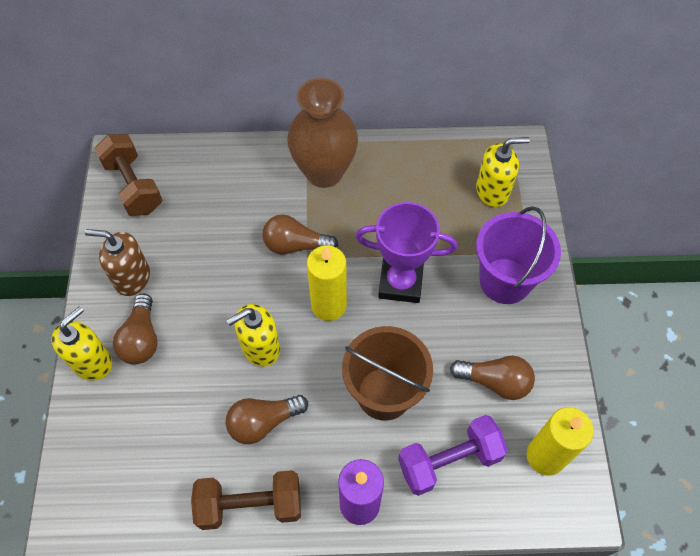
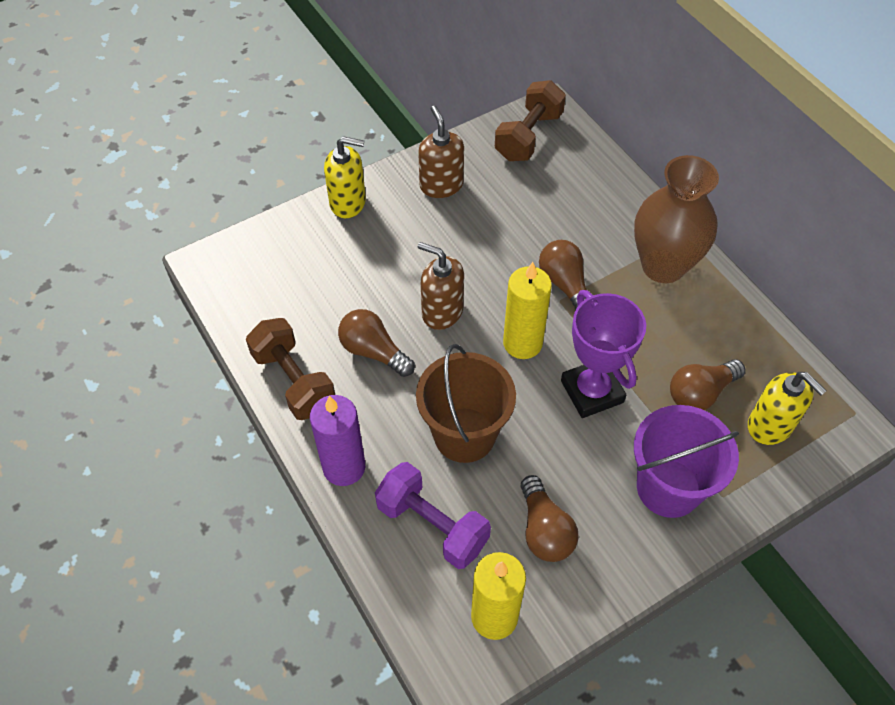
camera: 60 degrees right, 5 degrees down
brown light bulb [113,294,158,364] -> brown light bulb moved to [670,359,745,410]
yellow soap dispenser [226,304,280,367] -> brown soap dispenser [418,242,464,330]

